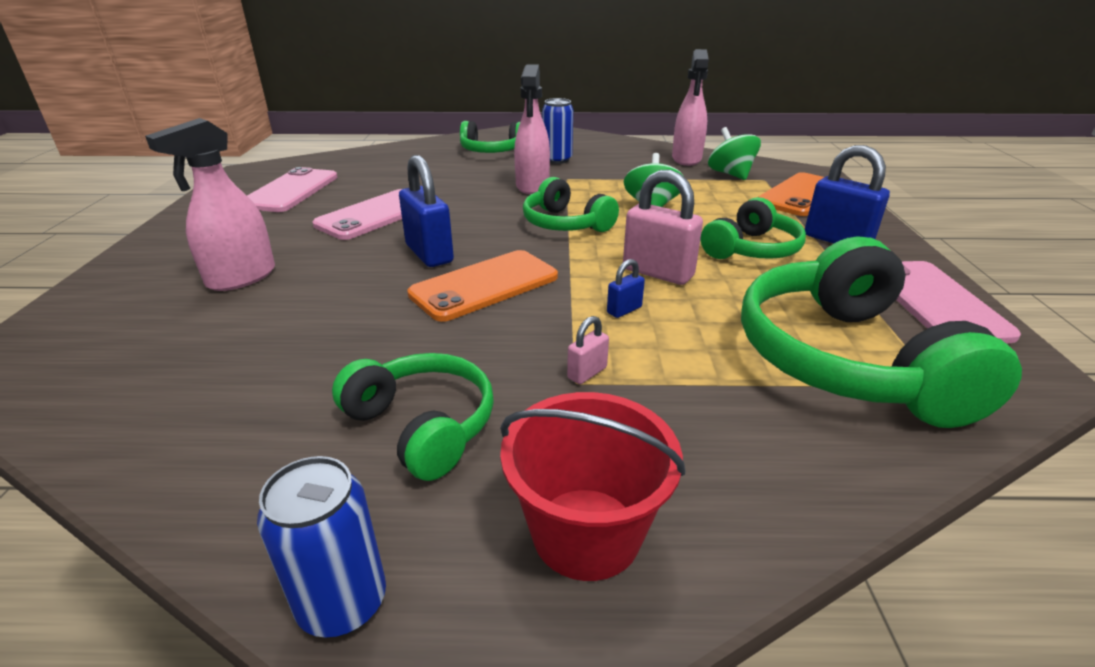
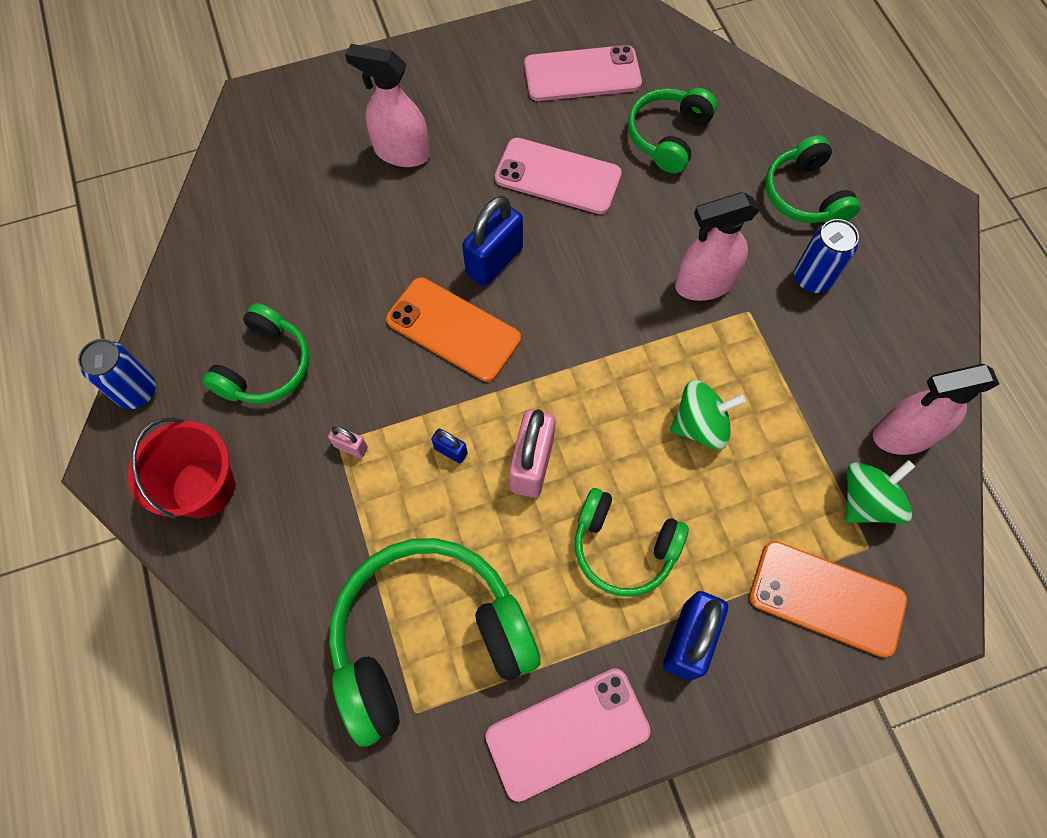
camera: 70 degrees right, 35 degrees up
green headphones [523,177,619,232] -> green headphones moved to [628,88,717,173]

